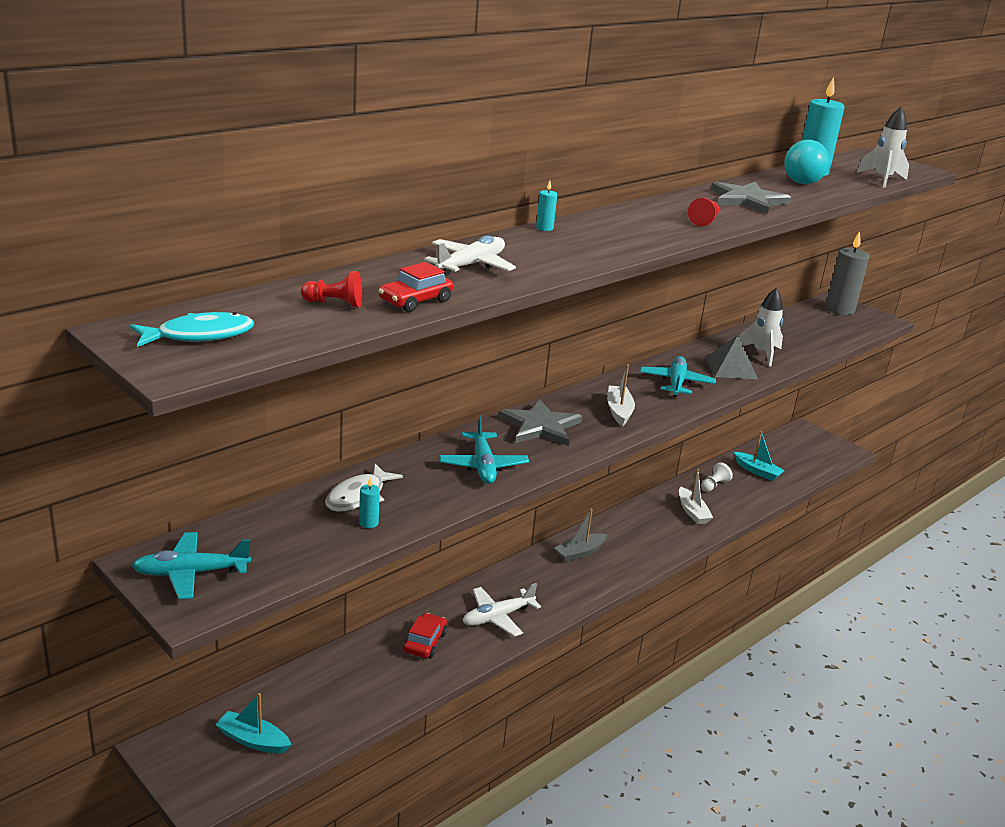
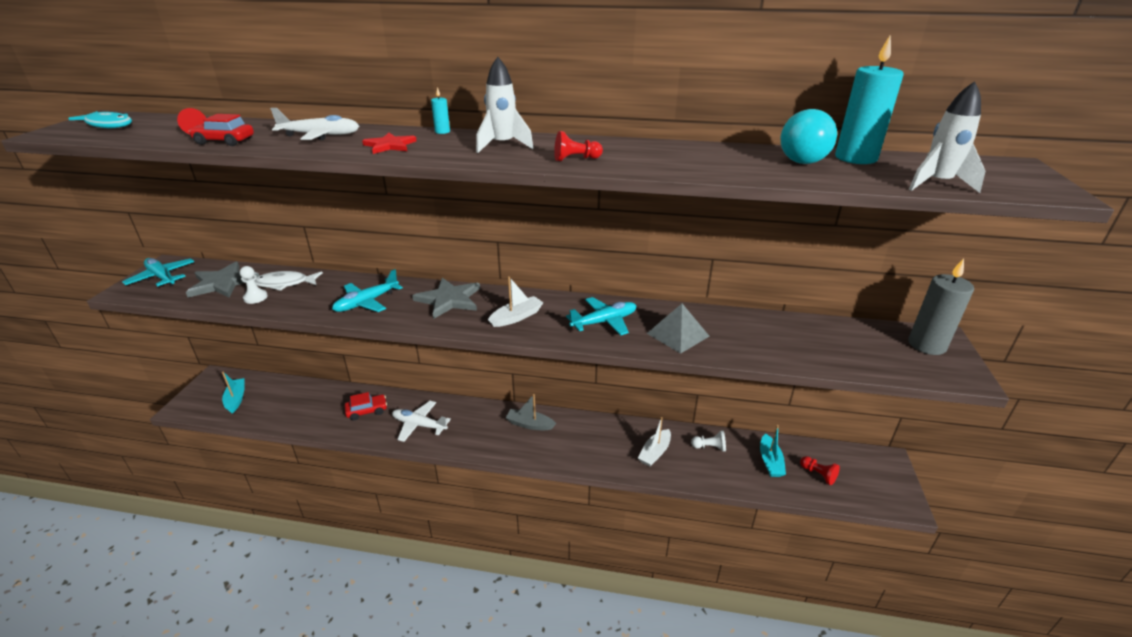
camera: 55 degrees right, 5 degrees up
turquoise candle [359,477,380,528] -> white pawn [240,266,268,304]
grey star [711,181,791,214] -> grey star moved to [186,262,259,298]
white rocket [739,288,783,366] -> white rocket moved to [476,57,534,153]
none -> red star [362,133,417,154]
none -> red pawn [800,456,840,485]

